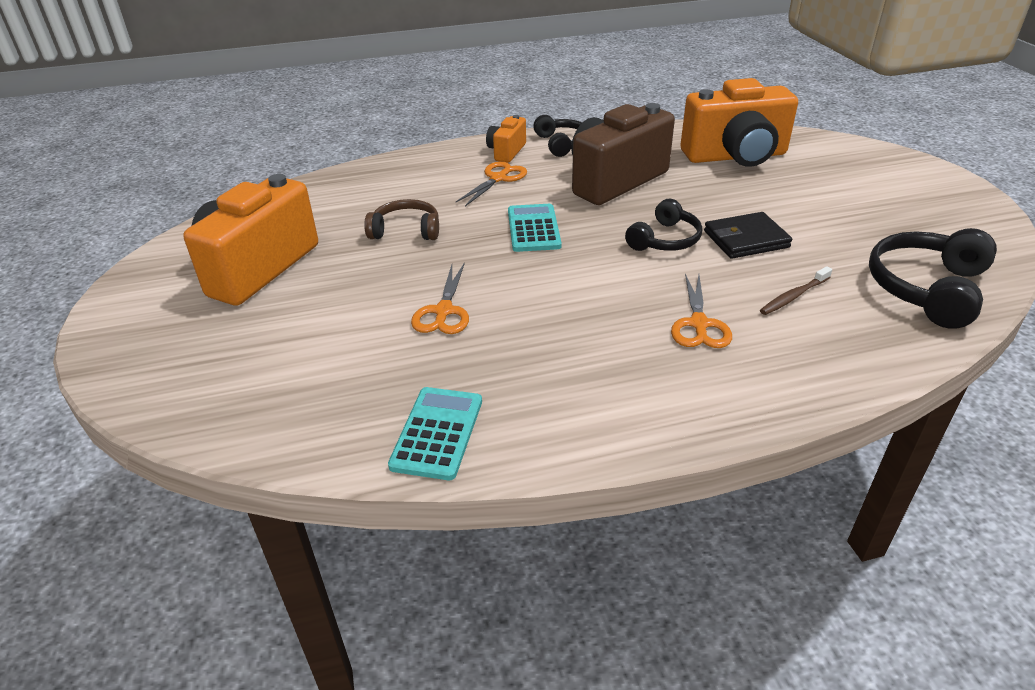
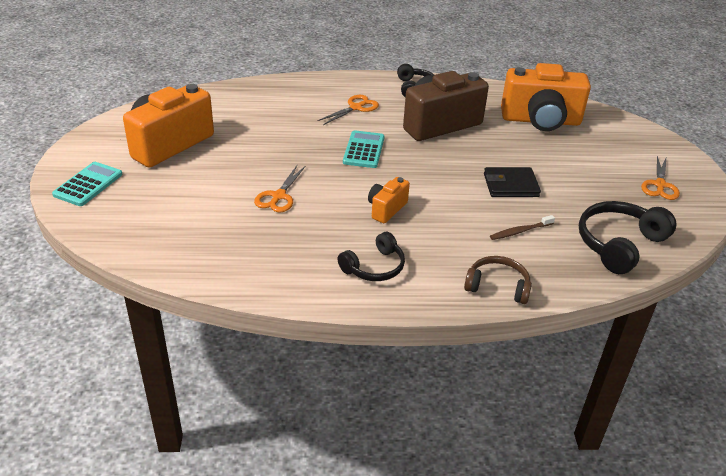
camera: 10 degrees right, 0 degrees up
brown headphones [364,199,439,240] -> brown headphones moved to [464,256,532,304]
turquoise calculator [388,387,482,480] -> turquoise calculator moved to [52,162,123,206]
orange camera [486,115,526,163] -> orange camera moved to [368,177,410,223]
black headphones [625,199,702,251] -> black headphones moved to [338,232,405,281]
orange scissors [671,274,732,348] -> orange scissors moved to [641,156,680,200]

